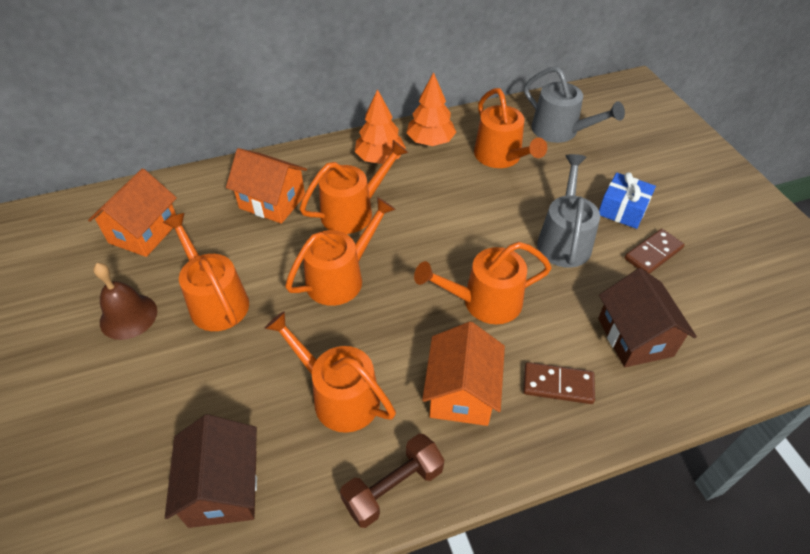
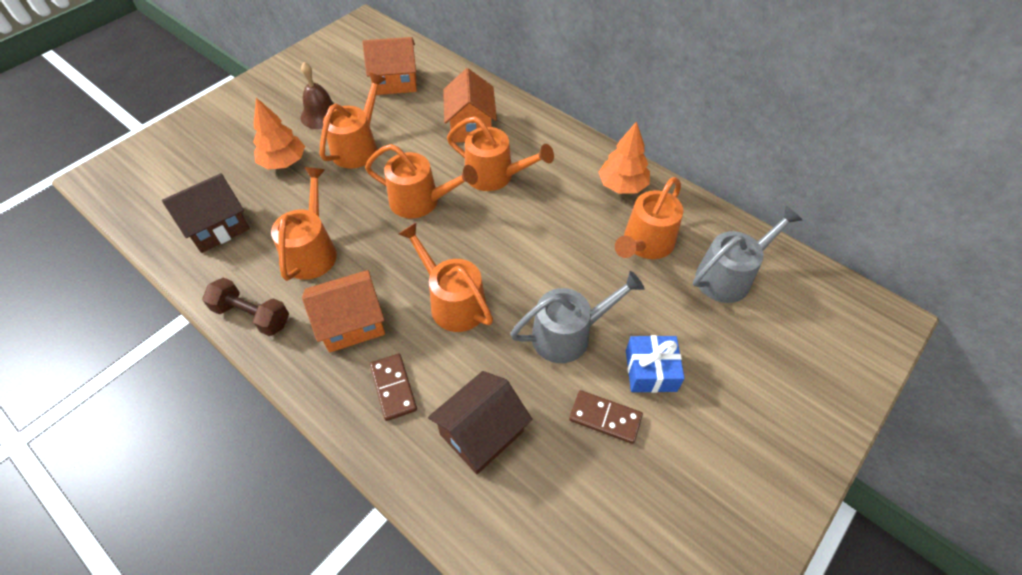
camera: 60 degrees right, 5 degrees up
orange tree [355,89,406,164] -> orange tree moved to [253,98,305,170]
grey watering can [524,66,625,143] -> grey watering can turned 135 degrees counterclockwise [693,206,802,303]

